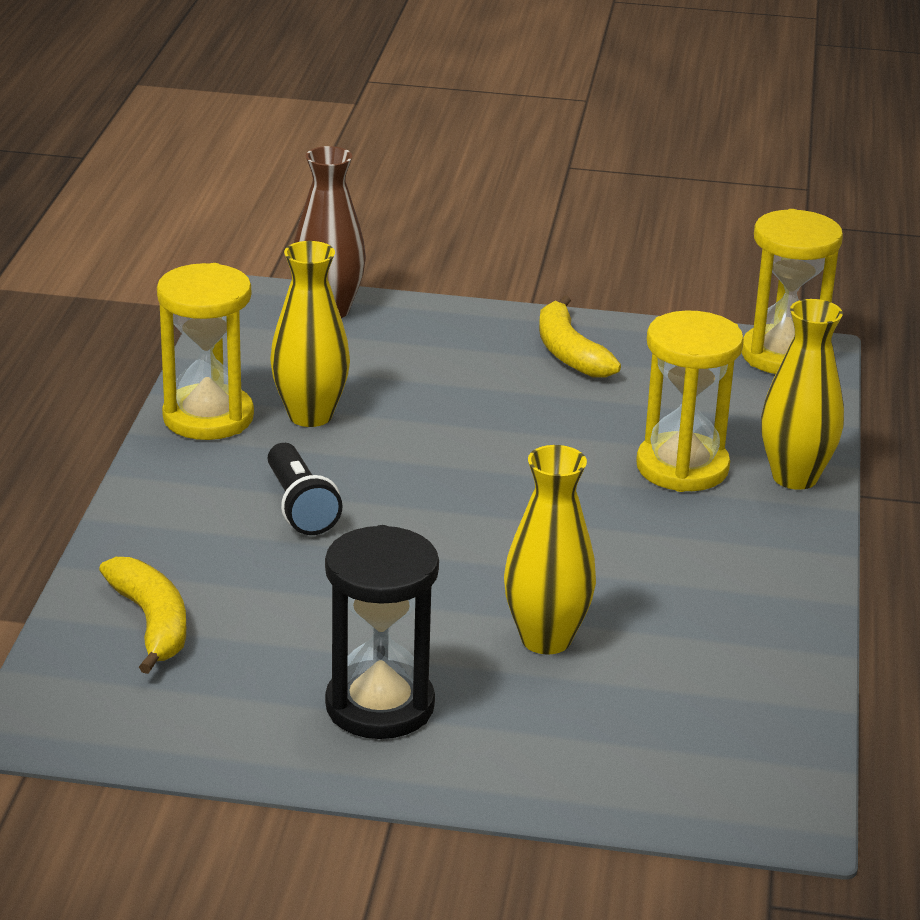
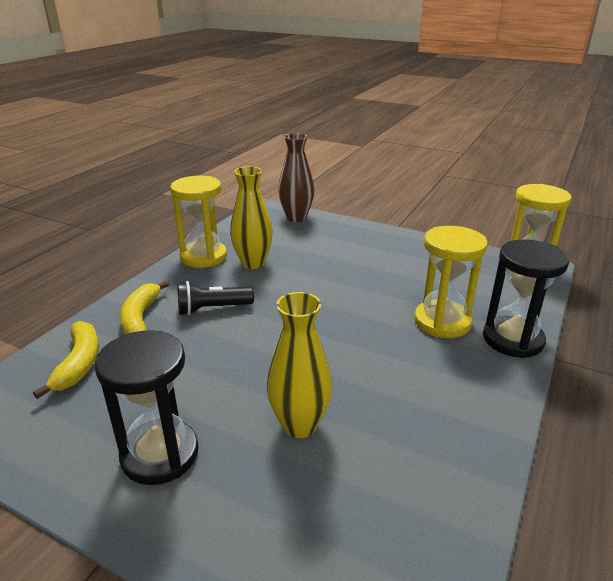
camera: 20 degrees right, 0 degrees up
black flashlight [268,443,343,535] -> black flashlight turned 75 degrees clockwise [178,281,254,315]
yellow banana [539,295,621,378] -> yellow banana moved to [120,280,169,335]
yellow vase [761,299,844,490] -> black hourglass [483,239,569,358]

